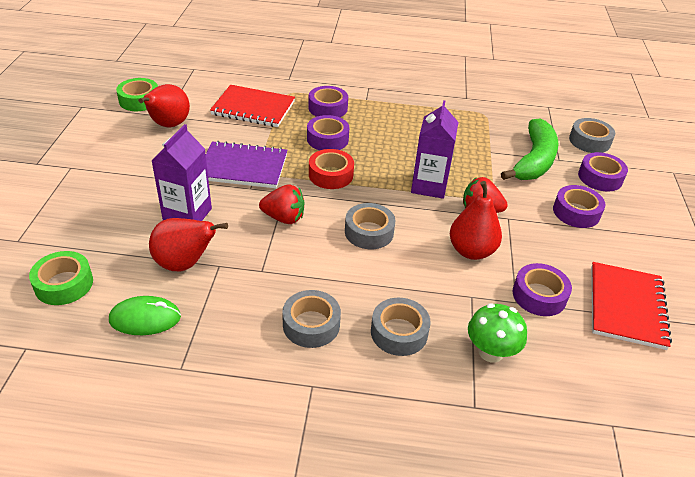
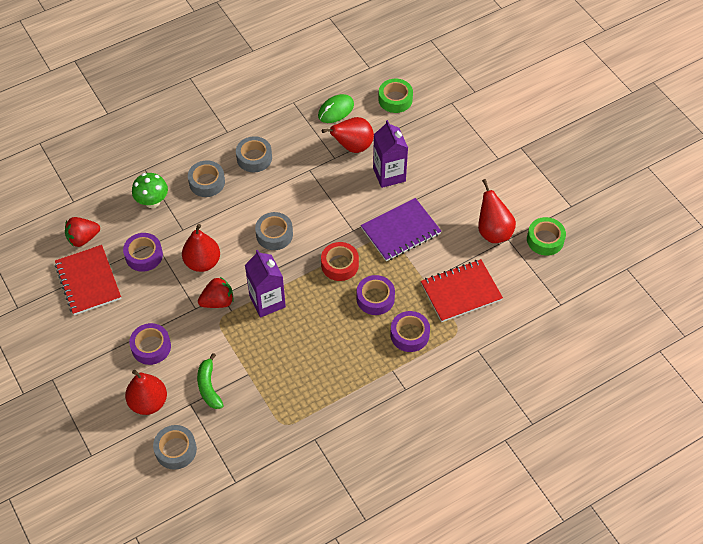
camera: 145 degrees right, 15 degrees up
red strawberry [259,184,305,224] -> red strawberry moved to [65,217,100,247]
green banana [501,118,558,180] -> green banana [197,353,224,409], size x0.59
purple tape [578,152,628,191] -> red pear [125,370,167,415]

